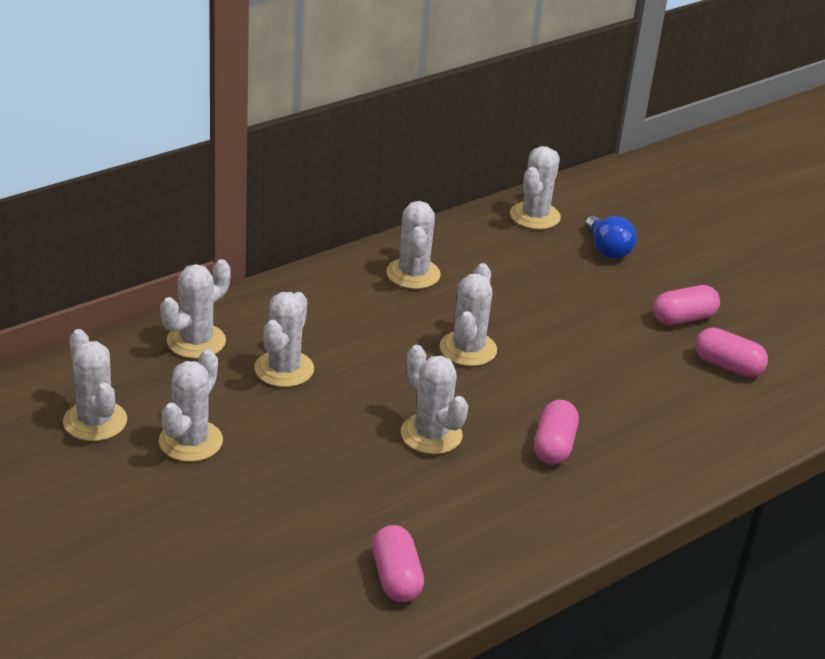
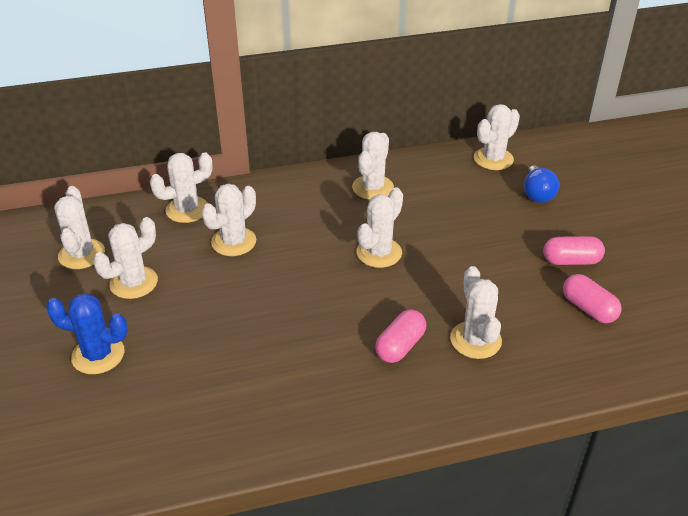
camera: 25 degrees right, 5 degrees up
pink capsule [372,525,424,602] -> none
white cactus [401,345,468,454] -> white cactus moved to [450,266,502,359]
none -> blue cactus [46,293,128,374]

